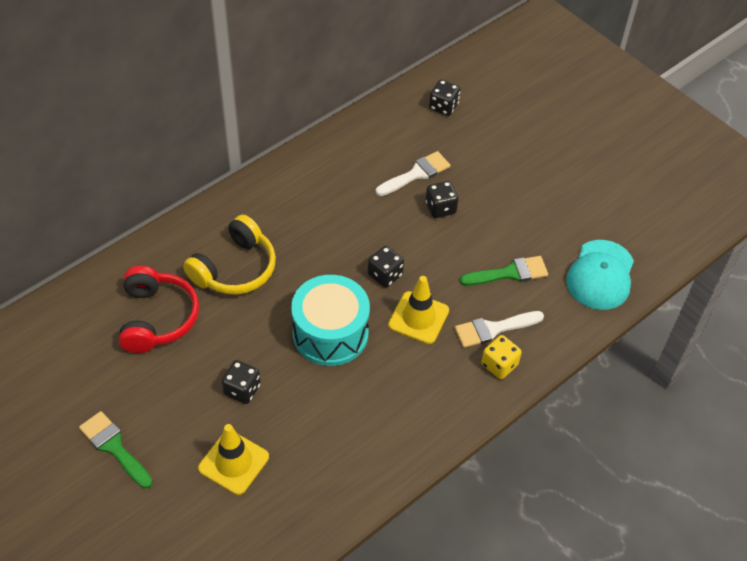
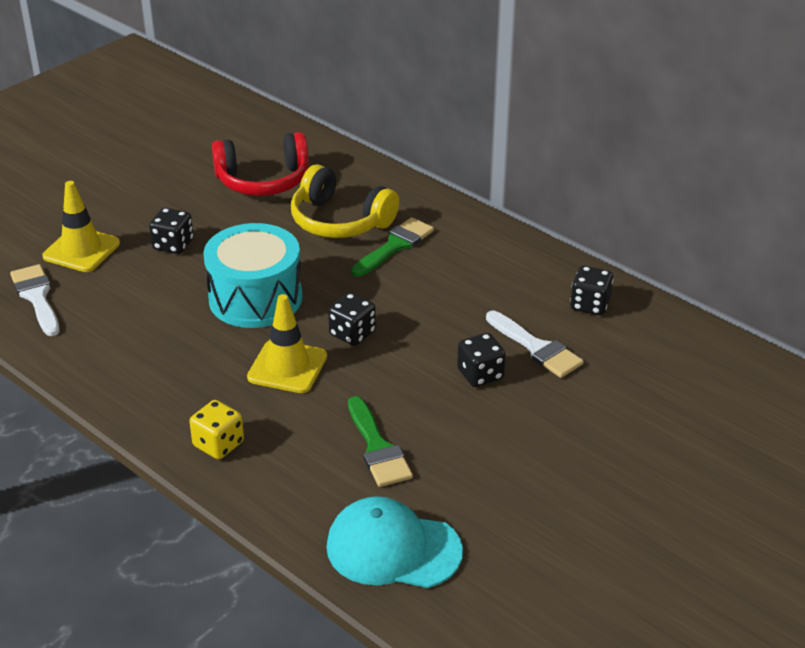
camera: 85 degrees right, 15 degrees down
green brush [79,411,152,489] -> green brush moved to [351,217,434,277]
black dice [429,79,461,116] -> black dice moved to [570,266,614,315]
white brush [455,311,544,348] -> white brush moved to [10,264,59,336]

